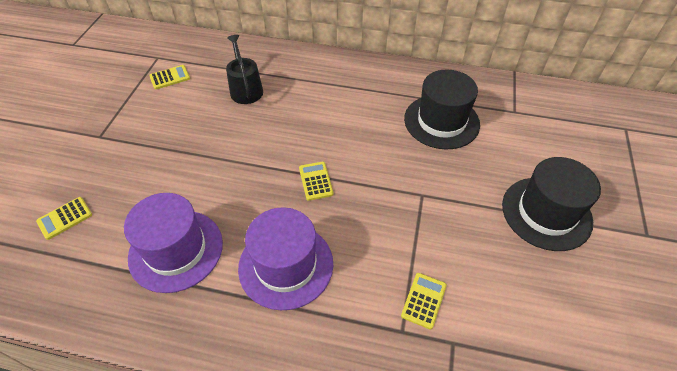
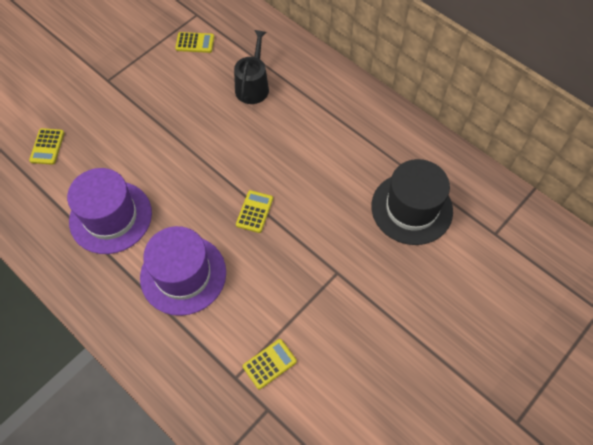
camera: 30 degrees right, 10 degrees up
yellow calculator [36,197,92,240] -> yellow calculator turned 75 degrees counterclockwise [29,128,64,165]
black hat [502,157,601,251] -> none

